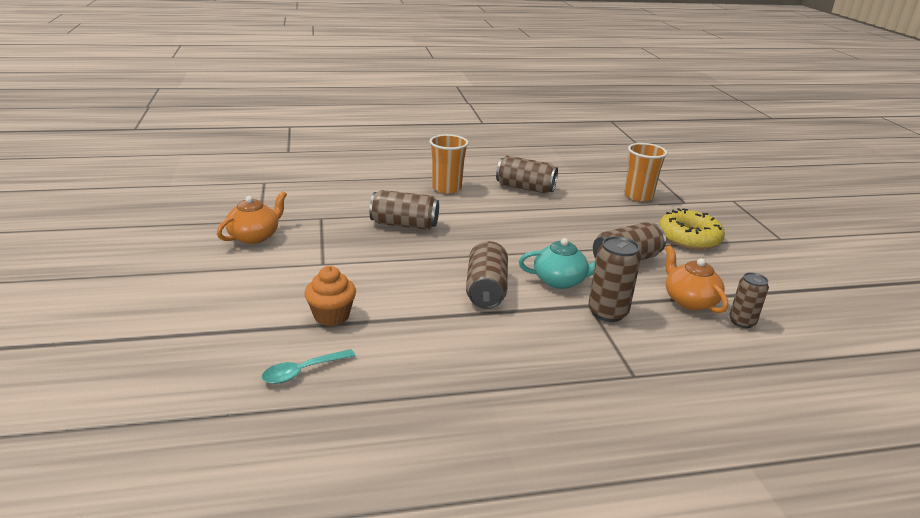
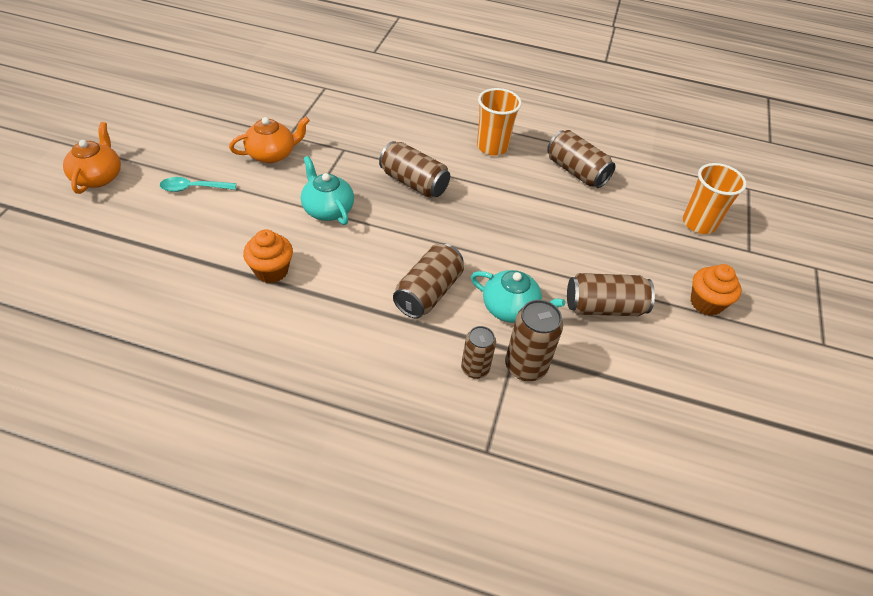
camera: 25 degrees right, 20 degrees up
turquoise spoon [262,349,355,384] -> turquoise spoon moved to [160,177,236,192]
yellow donut [659,208,725,250] -> orange cupcake [691,264,741,316]
orange teapot [665,245,728,313] -> orange teapot moved to [63,122,121,194]
brown can [729,272,769,328] -> brown can moved to [461,326,496,379]
none -> turquoise teapot [301,156,354,225]

